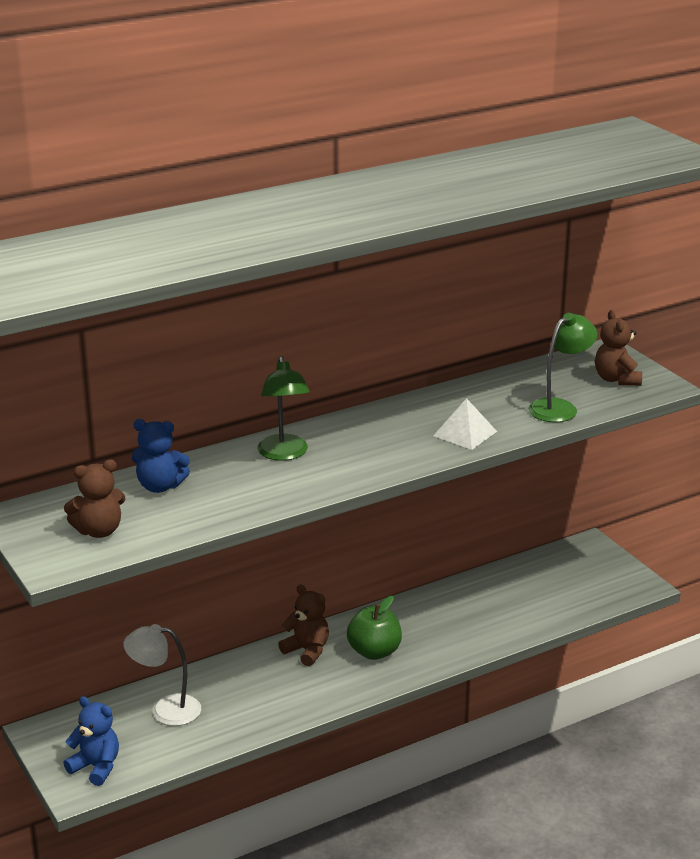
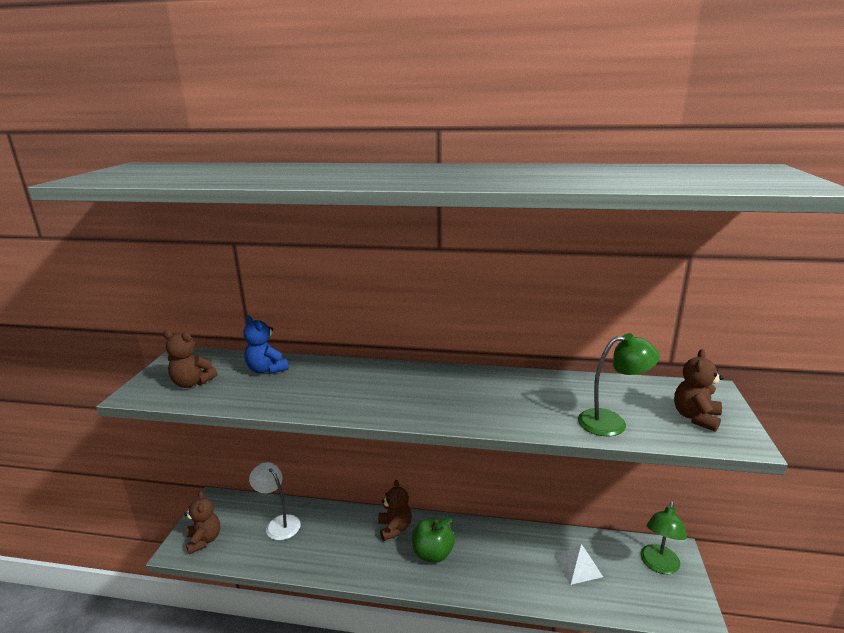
camera: 40 degrees right, 5 degrees down
blue teddy bear [63,696,119,786] -> brown teddy bear [184,491,220,555]
green lamp [258,356,310,461] -> green lamp moved to [641,501,687,574]
white pyramid [433,398,497,450] -> white pyramid moved to [554,544,603,585]

